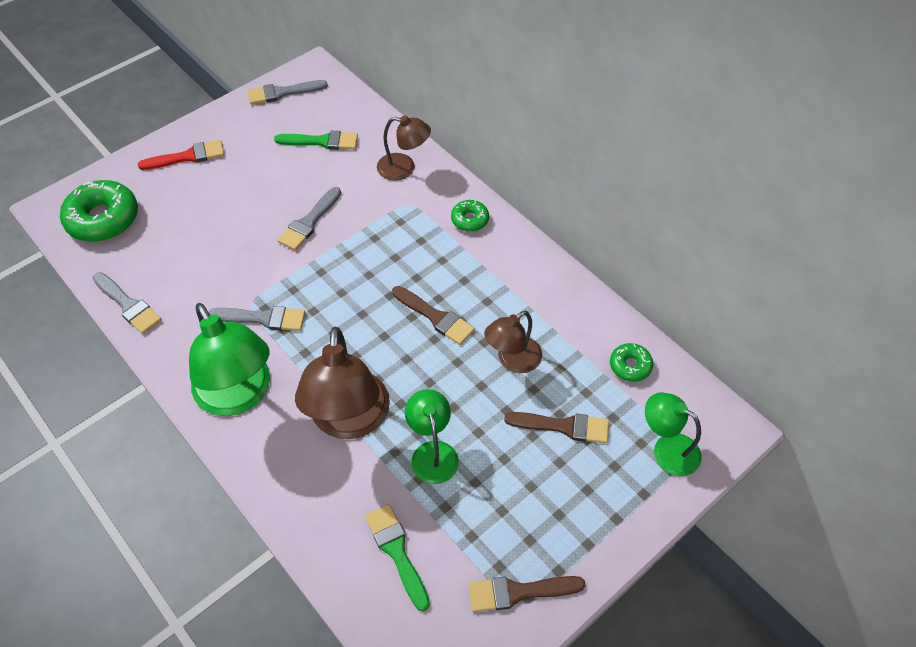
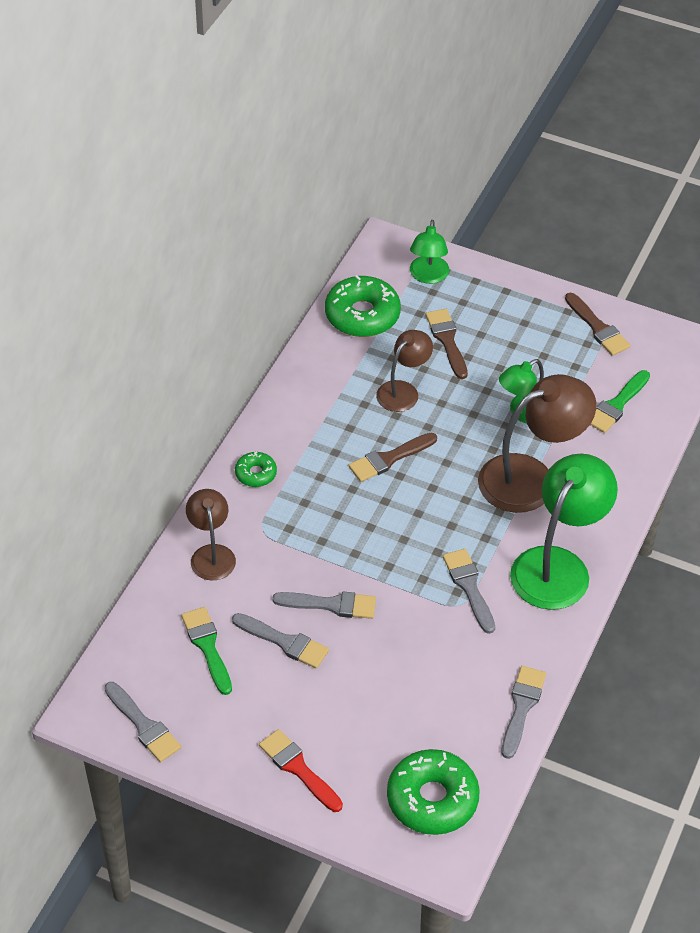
camera: 115 degrees left, 5 degrees down
brown brush [392,286,475,345] -> brown brush turned 135 degrees counterclockwise [349,432,437,482]
brown lamp [484,311,542,373] -> brown lamp turned 75 degrees counterclockwise [376,330,433,412]
green donut [610,343,653,382] -> green donut [325,275,401,337], size x1.94
none -> grey brush [232,613,329,669]

